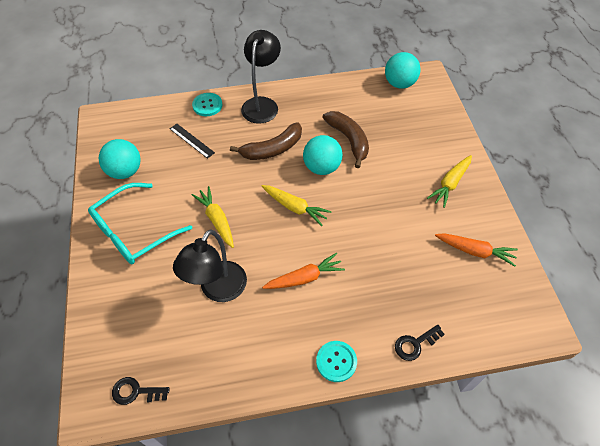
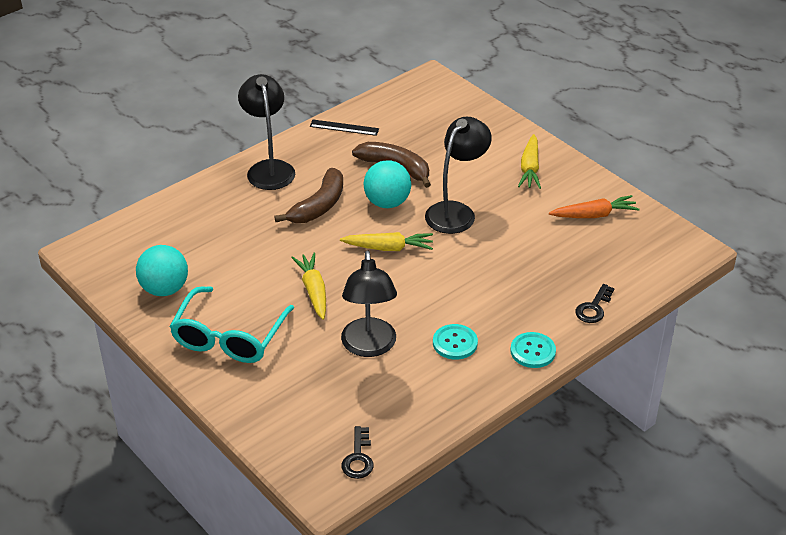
camera: 30 degrees left, 15 degrees down
black key [112,377,170,405] -> black key turned 60 degrees counterclockwise [341,426,373,479]
black ruler [170,124,215,159] -> black ruler moved to [310,120,379,136]
yellow carrot [191,186,234,248] -> yellow carrot turned 45 degrees clockwise [291,252,326,320]
turquoise button [192,93,223,116] -> turquoise button moved to [433,324,478,360]
orange carrot [262,253,345,289] -> none
turquoise ball [385,52,421,89] -> none
none -> black lamp [425,117,492,234]

